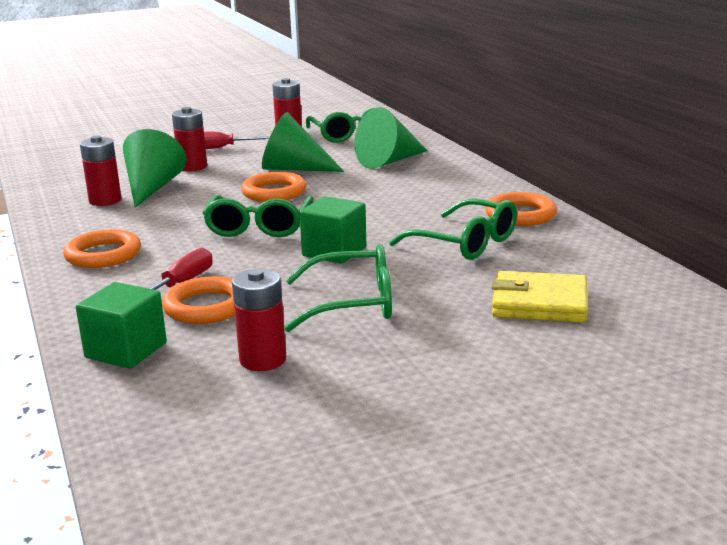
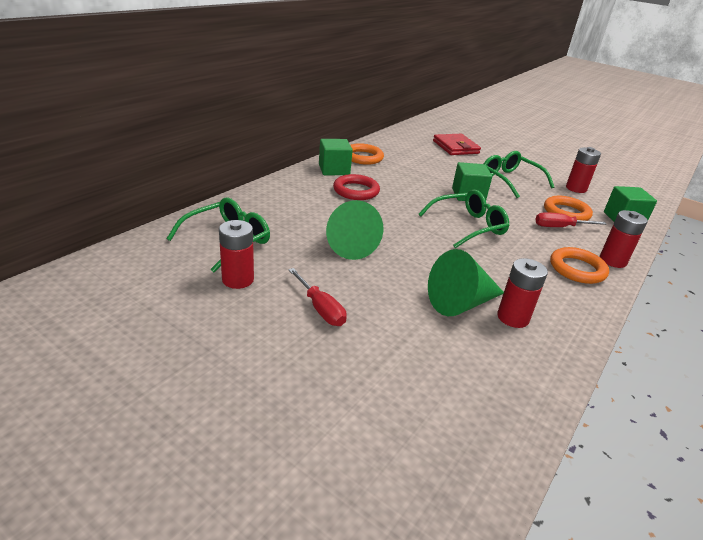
camera: 125 degrees left, 10 degrees up
red battery [172,107,207,171] -> red battery moved to [600,210,648,268]
orange ring [241,172,306,202] -> none
green cone [354,107,427,169] -> none
green glasses [389,199,517,260] -> none
yellow wallet [492,271,588,322] -> red wallet [433,134,481,155]
none -> green cube [319,139,353,175]
none -> red ring [333,174,380,200]

